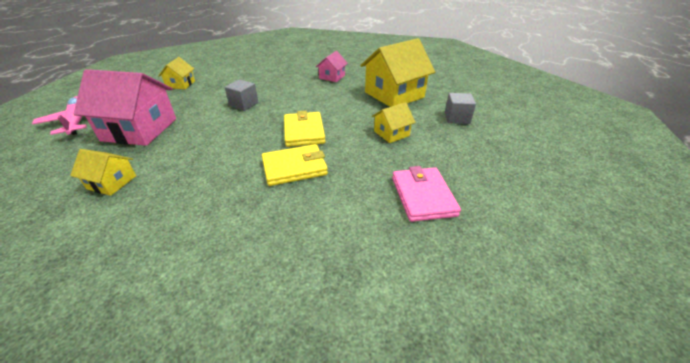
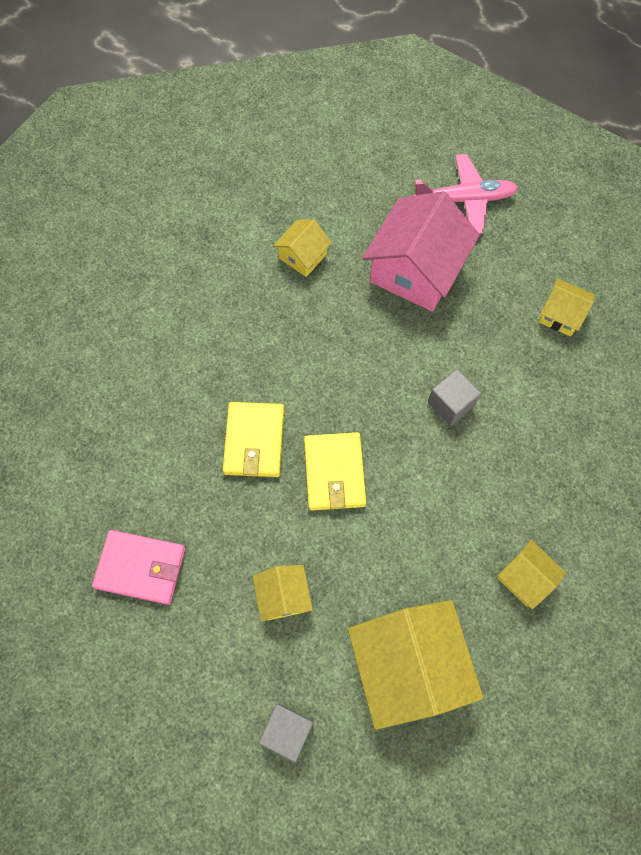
camera: 110 degrees right, 30 degrees up
yellow wallet [284,111,325,147] -> yellow wallet turned 75 degrees clockwise [304,432,366,511]
pink house [316,51,348,82] -> yellow house [497,540,566,609]

